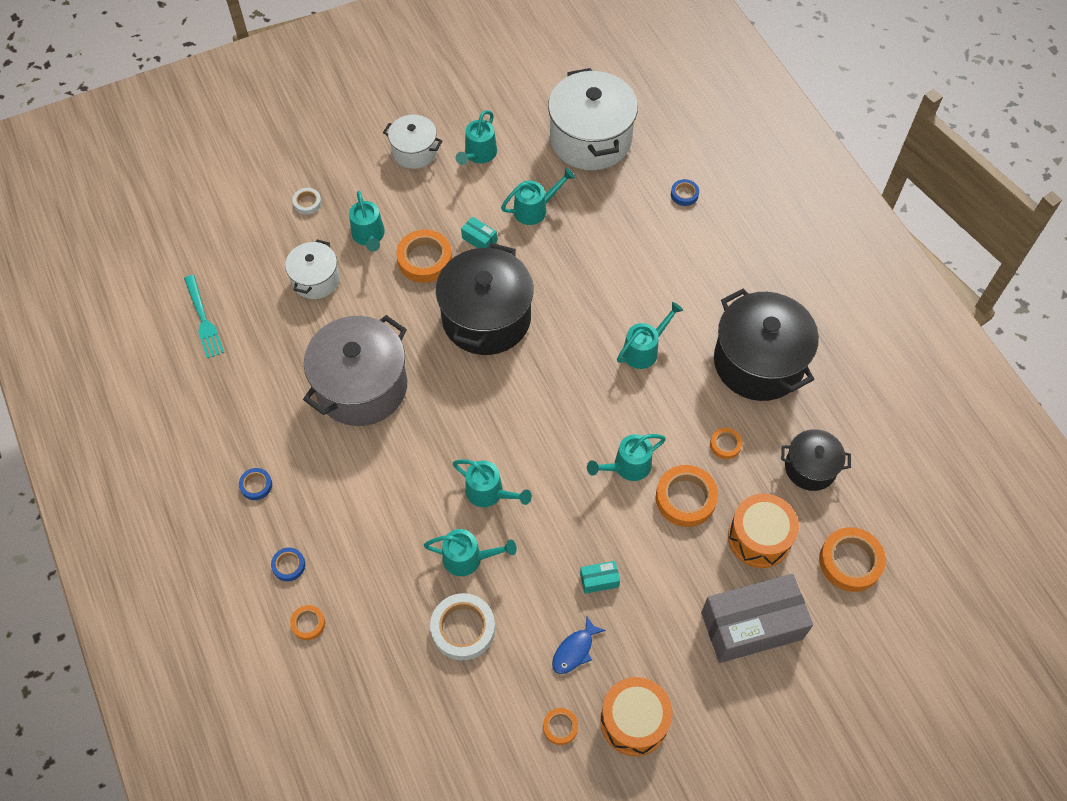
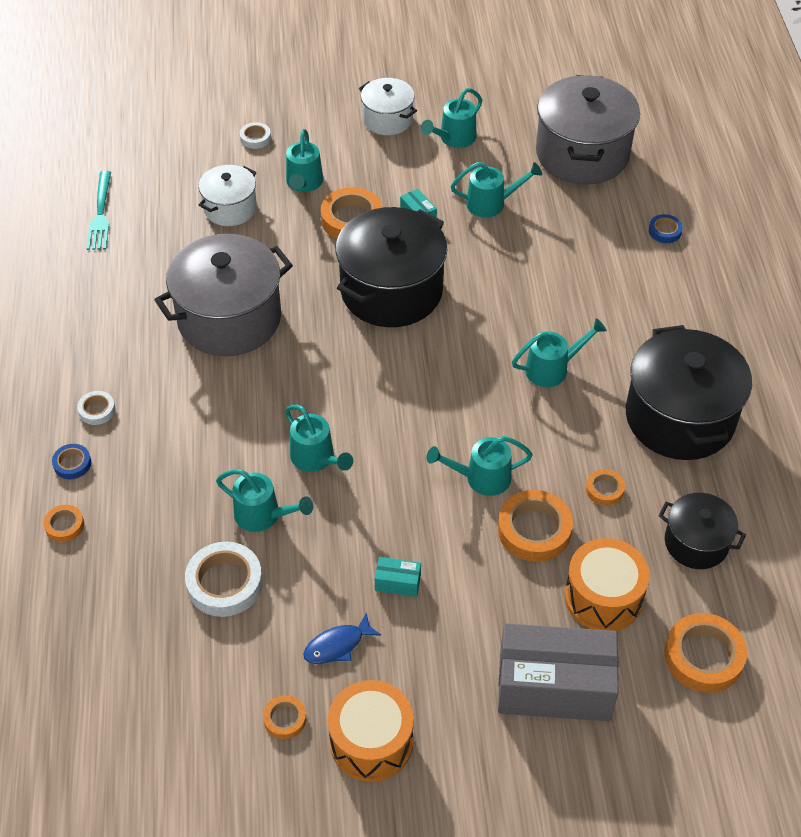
camera: 20 degrees right, 10 degrees down
blue tape [239,468,272,500] -> none
white pot [548,68,638,170] -> grey pot [536,75,640,184]
none -> white tape [77,391,115,425]

